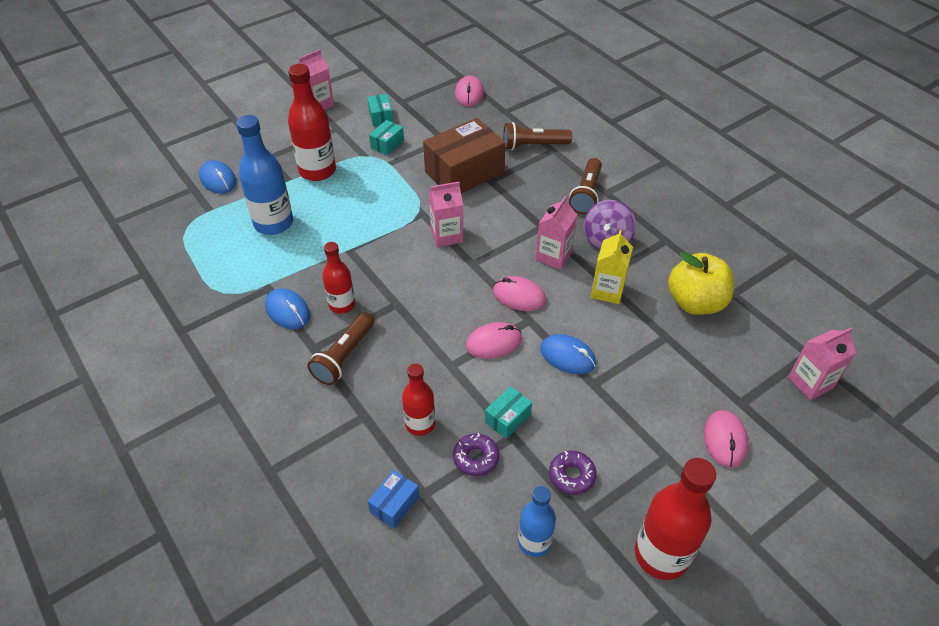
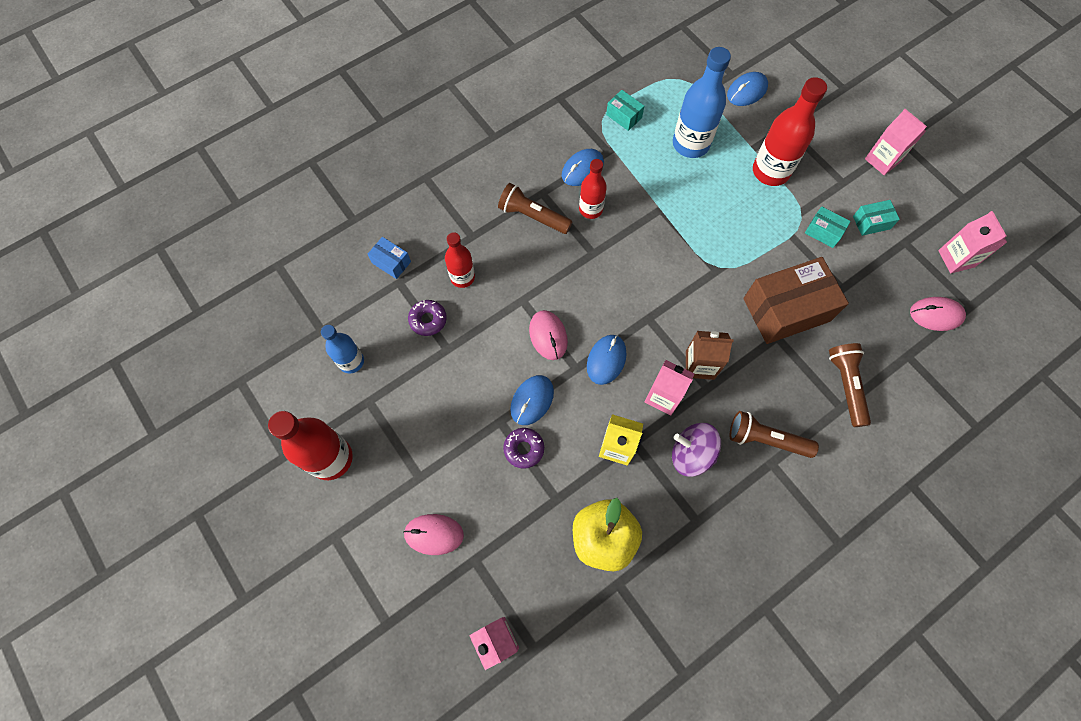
camera: 90 degrees right, 20 degrees up
brown box [423,118,505,193] -> brown box turned 75 degrees counterclockwise [743,257,849,344]
pink carton [429,182,463,247] -> pink carton moved to [938,211,1007,273]
turquoise box [485,386,532,439] -> turquoise box moved to [606,90,644,131]
pink mouse [493,276,546,311] -> blue mouse [587,335,627,385]
purple donut [549,451,597,495] -> purple donut moved to [503,428,544,469]
none -> brown carton [686,331,734,380]

